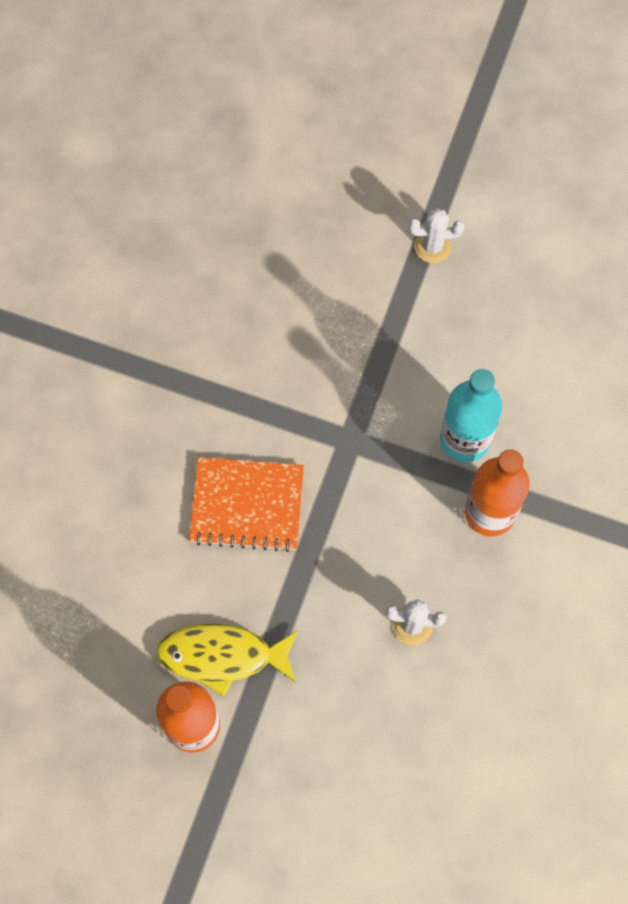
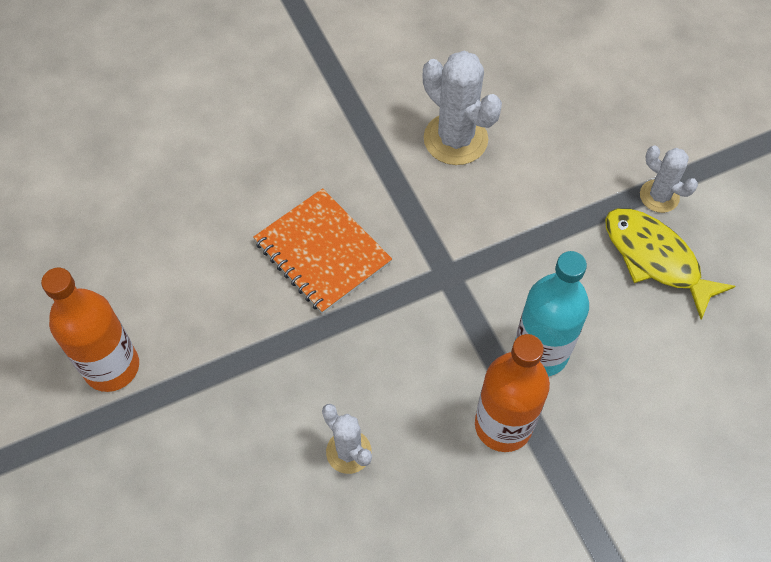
camera: 45 degrees right, 10 degrees down
yellow fish [156,623,298,696] -> yellow fish moved to [605,208,735,320]
none -> white cactus [423,51,502,165]

